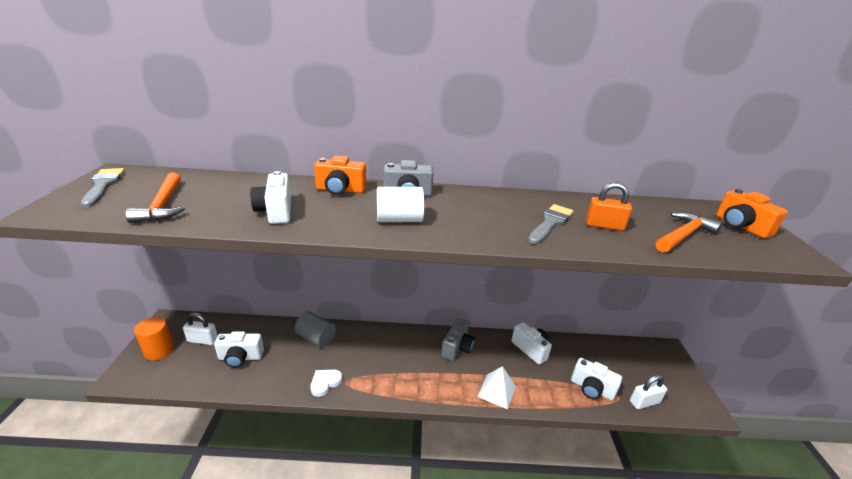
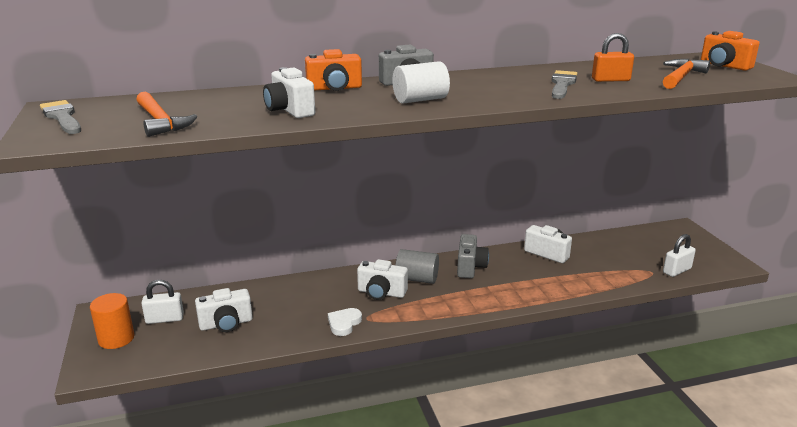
camera: 15 degrees left, 5 degrees down
grey cylinder [295,311,336,347] -> grey cylinder moved to [395,249,439,284]
white pyramid [477,366,516,409] -> none
white camera [571,358,622,401] -> white camera moved to [357,259,408,300]

